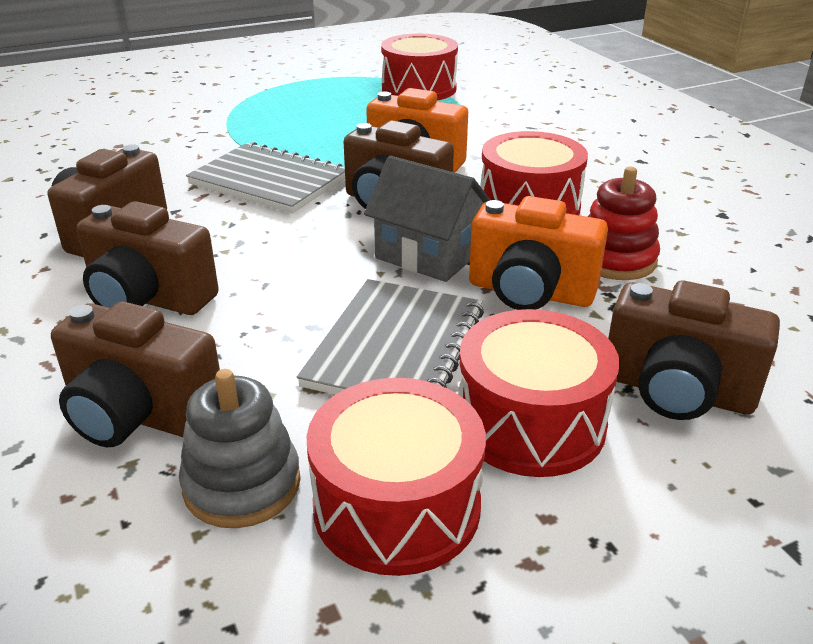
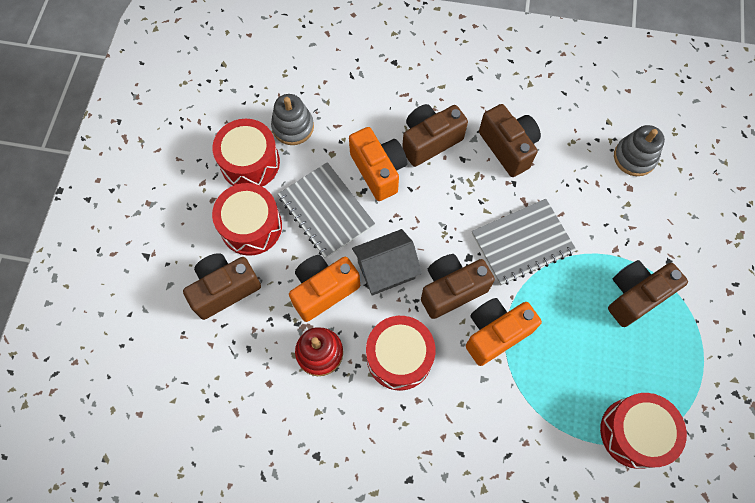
camera: 125 degrees right, 35 degrees up
brown camera [51,301,220,447] -> brown camera moved to [608,260,688,327]
none -> orange camera [349,127,407,201]
none -> grey stacking toy [614,125,665,176]

